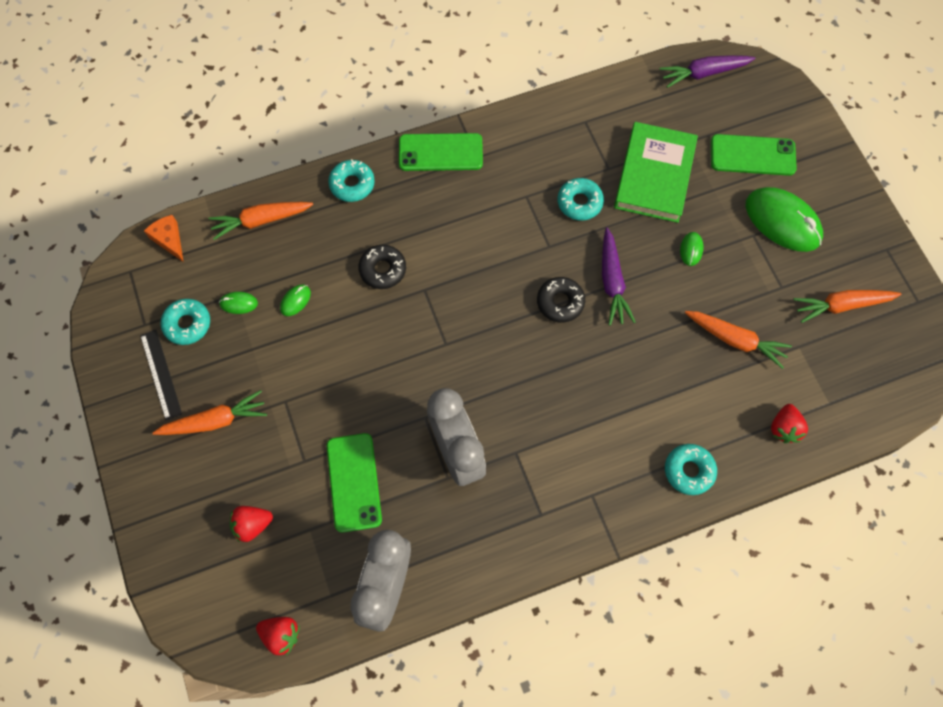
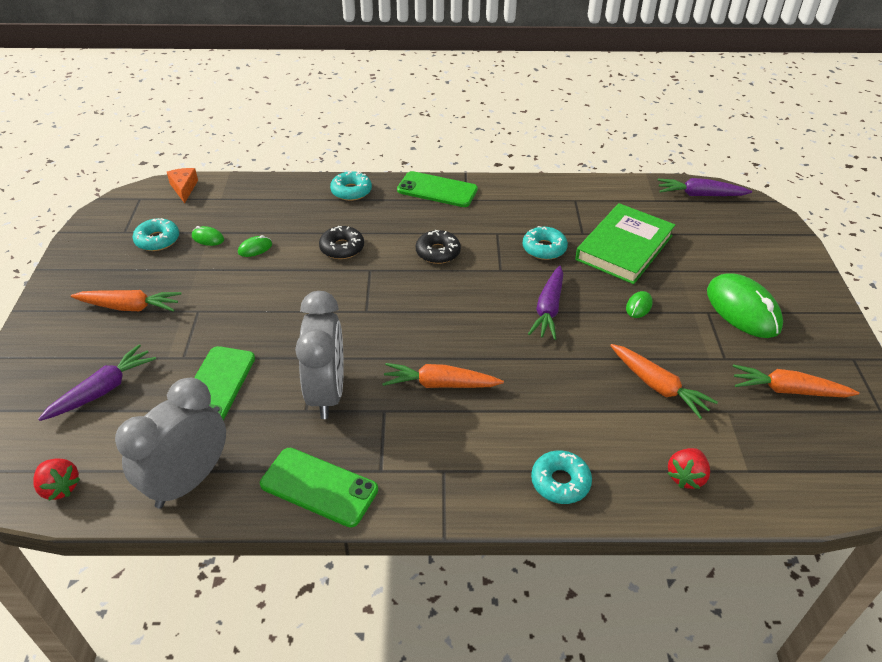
camera: 20 degrees right, 25 degrees down
black ruler [140,330,182,420] -> none
orange carrot [208,202,313,240] -> orange carrot moved to [382,363,504,388]
red strawberry [230,506,273,542] -> purple carrot [38,344,156,421]
black donut [537,277,585,323] -> black donut moved to [416,230,461,264]
green phone [711,134,797,176] -> green phone moved to [260,448,378,527]

